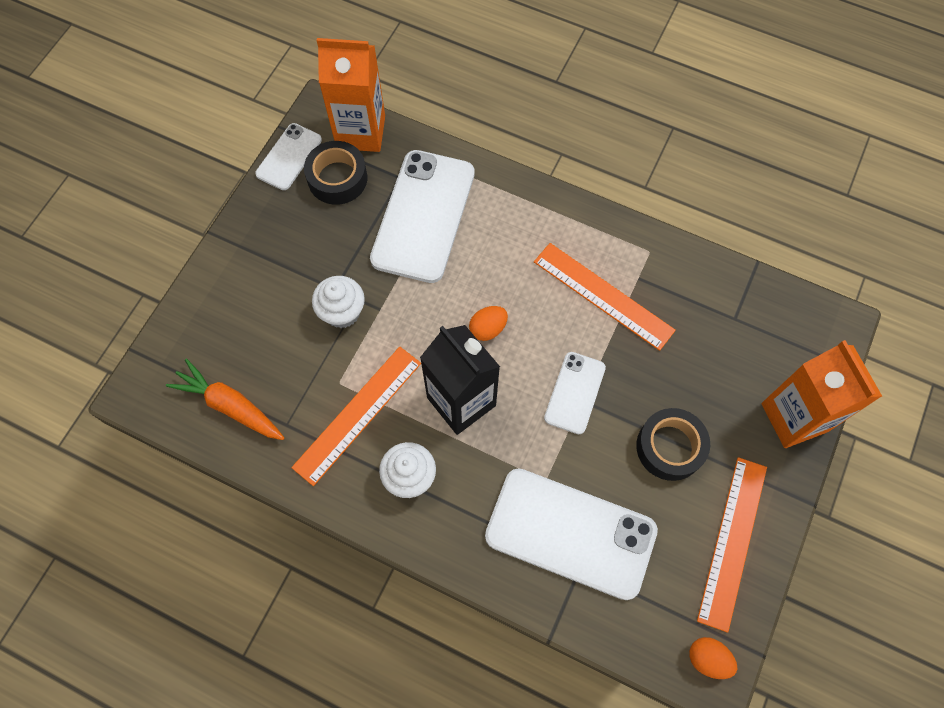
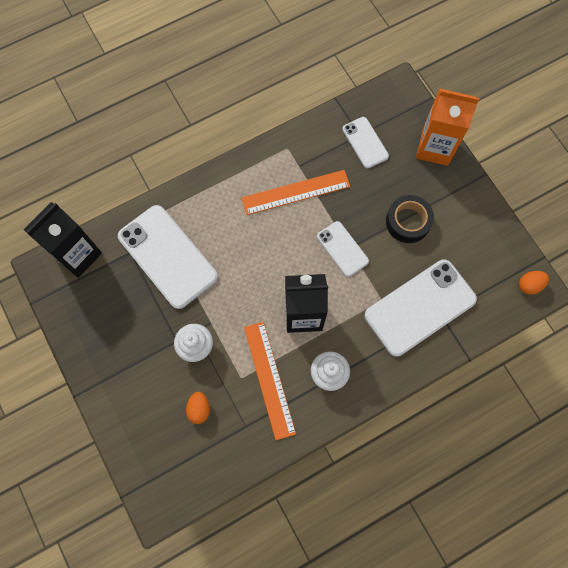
camera: 55 degrees left, 5 degrees up
orange carrot [166,359,284,440] -> none
white phone [255,123,322,190] -> white phone moved to [342,117,389,168]
black tape [304,141,367,205] -> none
orange carton [317,38,385,152] -> black carton [23,202,102,278]
orange egg [469,306,508,341] -> orange egg moved to [186,392,210,424]
orange ruler [697,457,767,633] -> none

